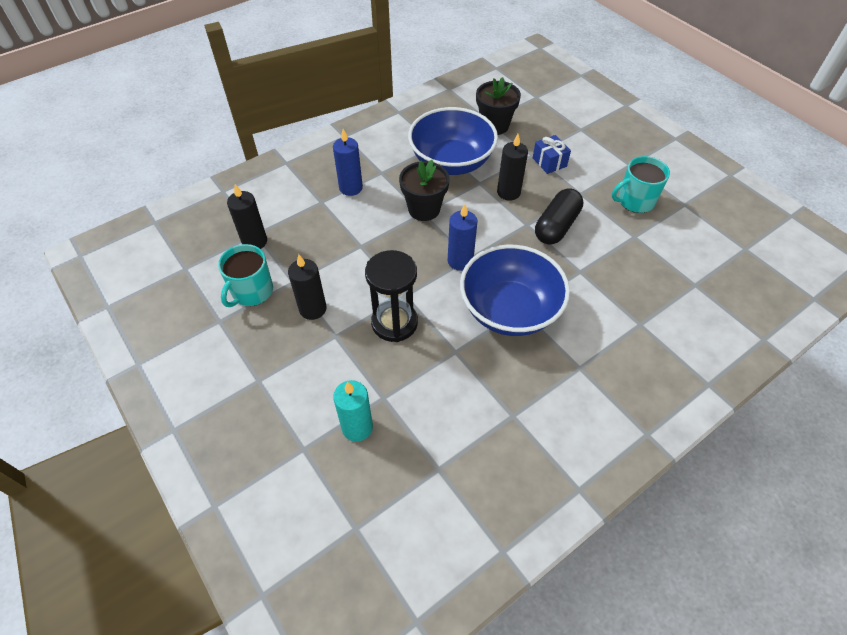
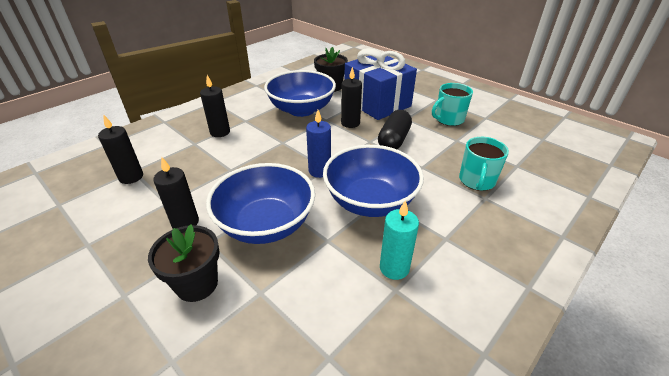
camera: 10 degrees left, 15 degrees down
turquoise mug [218,244,273,307] -> turquoise mug moved to [459,137,509,191]
blue candle [333,129,363,196] -> black candle [200,75,230,137]
turquoise candle [333,380,373,442] -> turquoise candle moved to [380,200,419,280]
black hourglass [365,250,418,342] -> blue bowl [206,163,315,244]
black flower pot [399,160,450,221] -> black flower pot moved to [148,224,220,302]
blue gift [533,135,571,174] -> blue gift [344,48,417,120], size x2.46

